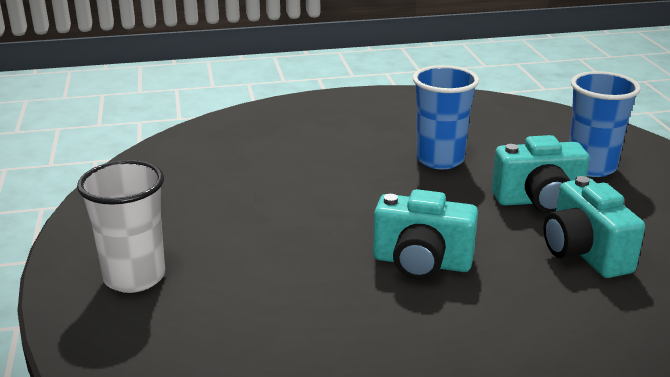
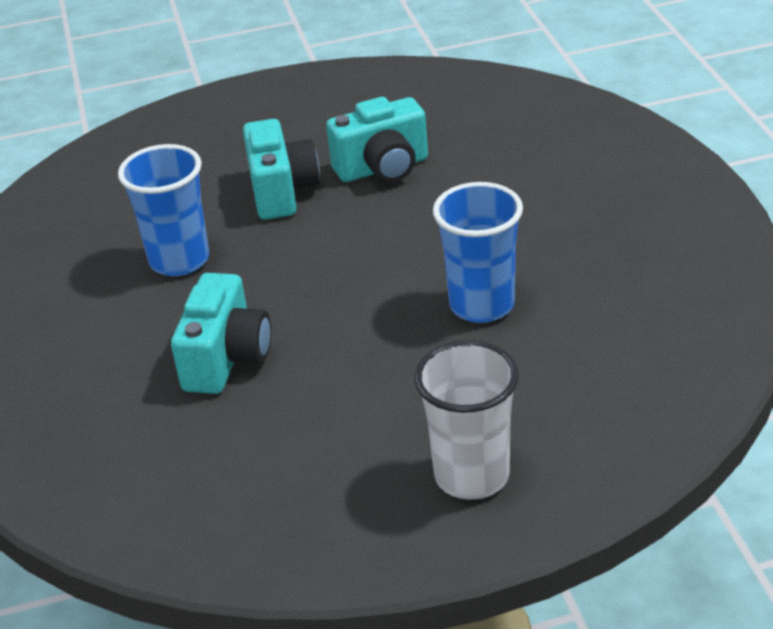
camera: 90 degrees left, 10 degrees up
turquoise camera [373,189,478,280] -> turquoise camera moved to [171,273,271,394]
blue cup [569,71,641,177] -> blue cup moved to [433,182,523,323]

